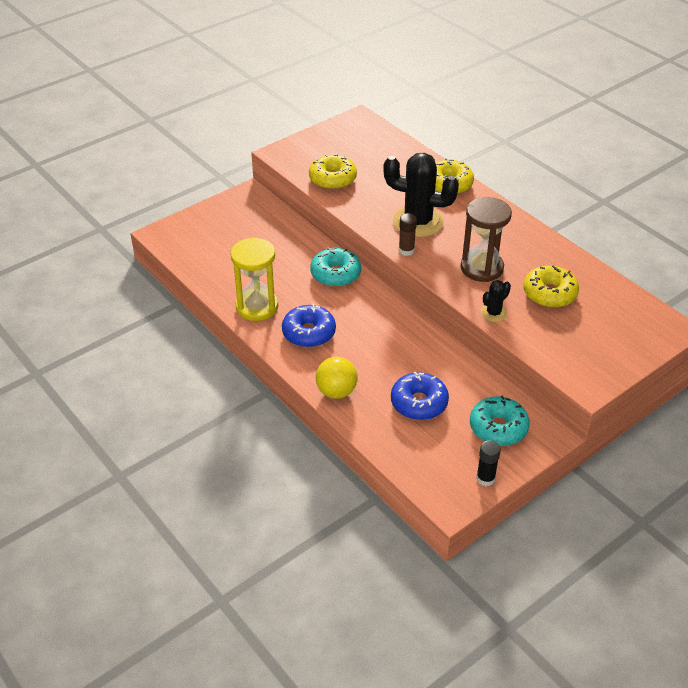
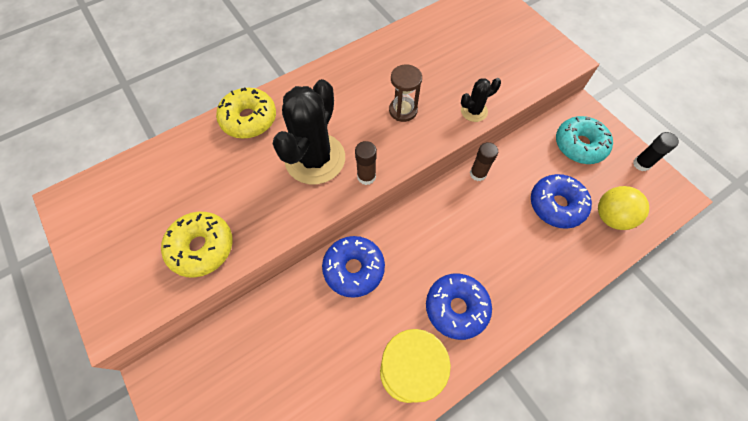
camera: 85 degrees left, 20 degrees up
turquoise donut [310,248,361,287] -> blue donut [322,236,385,298]
yellow ball [316,357,358,399] -> yellow ball moved to [598,186,649,230]
brown hourglass [461,197,512,282] -> brown hourglass [389,64,422,122], size x0.62
black cactus [481,280,511,322] -> black cactus turned 75 degrees counterclockwise [461,78,501,122]
yellow donut [523,265,579,308] -> none
none -> brown glue stick [470,142,498,181]

